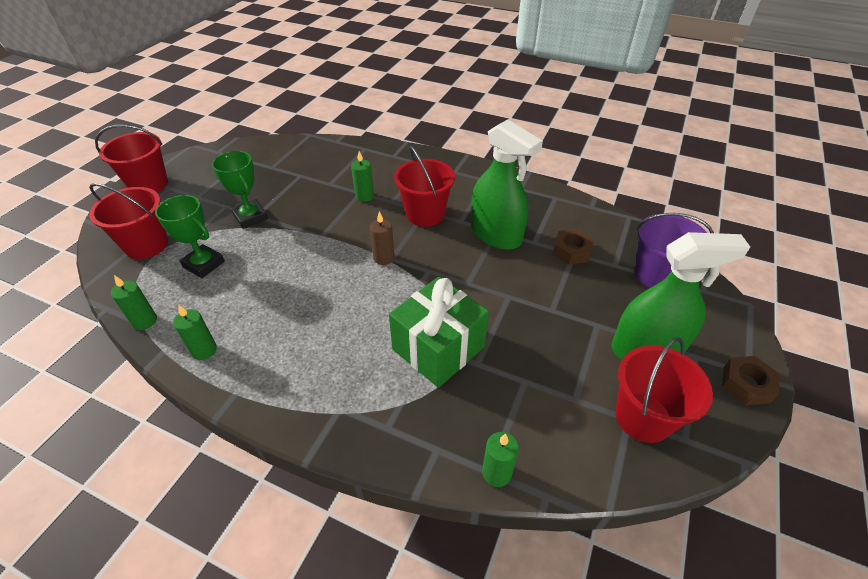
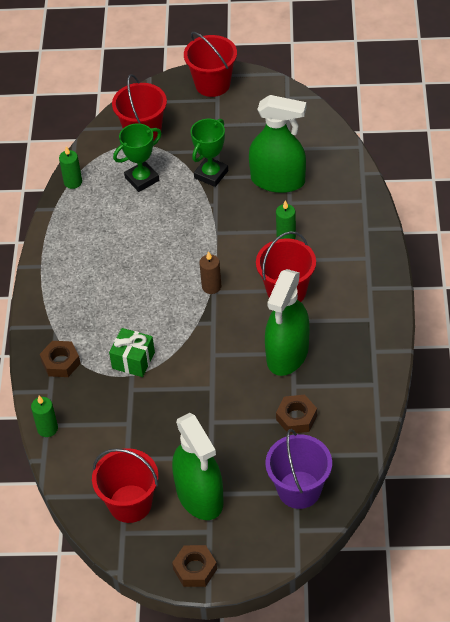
camera: 70 degrees right, 5 degrees up
green trophy [155,195,225,278] -> green trophy turned 45 degrees clockwise [113,123,162,192]
green candle [173,305,217,360] -> none
green gift [389,277,489,388] -> green gift [109,328,155,377], size x0.60
none -> brown nut [40,341,81,377]
none -> green spray bottle [249,95,306,193]

